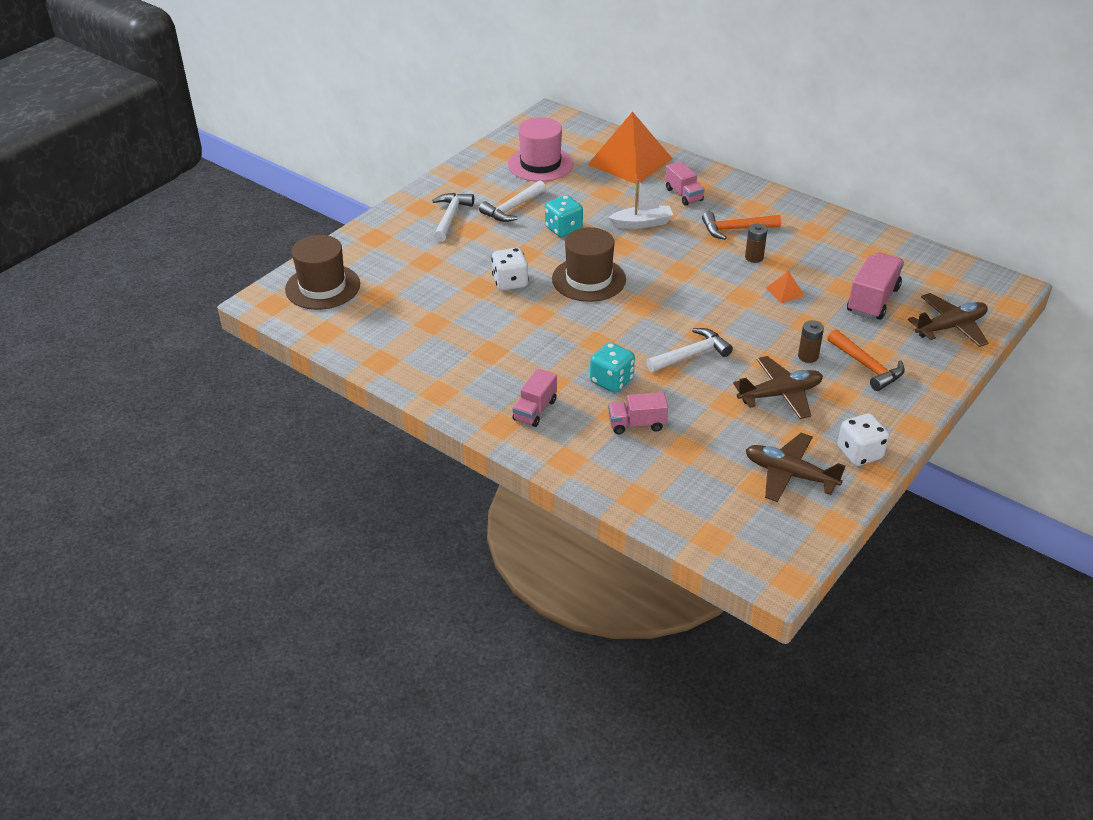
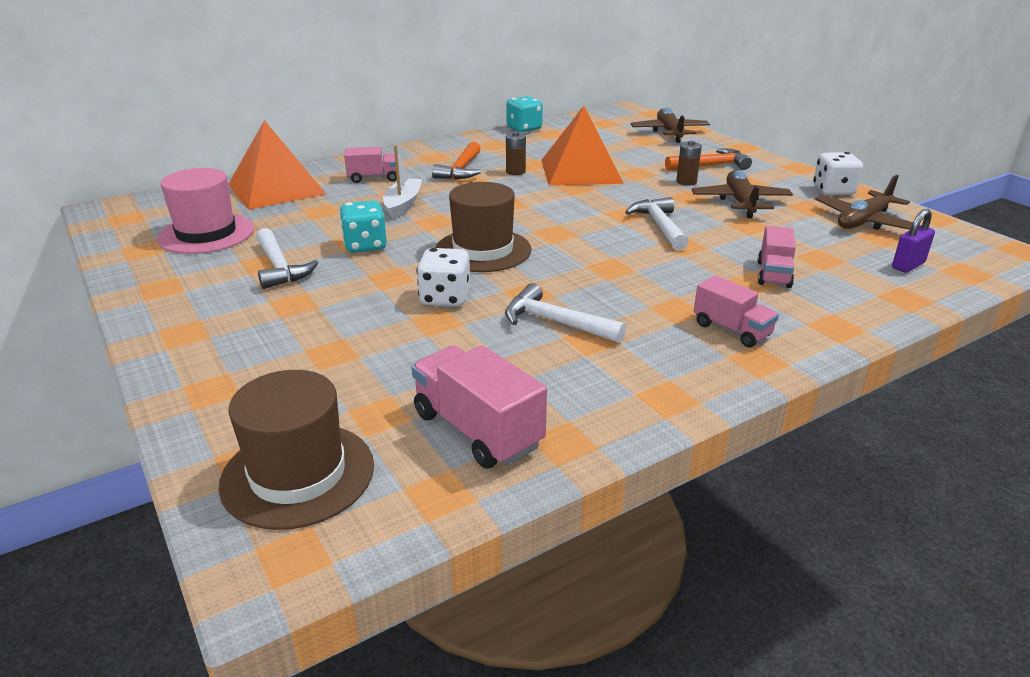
camera: 70 degrees left, 10 degrees down
white hammer [432,193,474,242] -> white hammer moved to [505,283,626,343]
turquoise dice [590,342,635,393] -> turquoise dice moved to [507,96,543,133]
orange pyramid [766,271,805,303] -> orange pyramid [541,106,624,186], size x2.49
pink truck [847,252,904,320] -> pink truck moved to [411,345,547,468]
none -> purple padlock [892,209,935,273]

